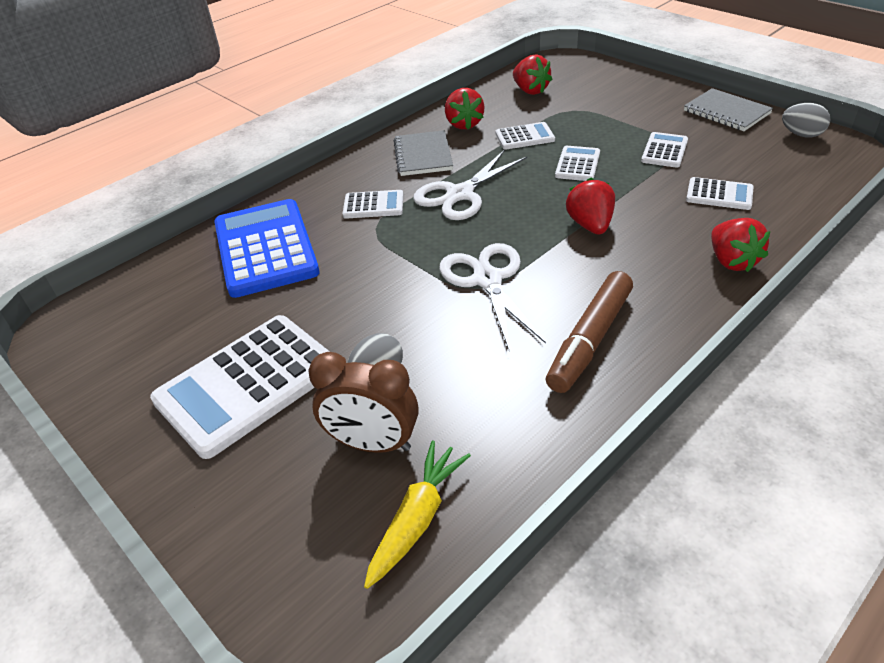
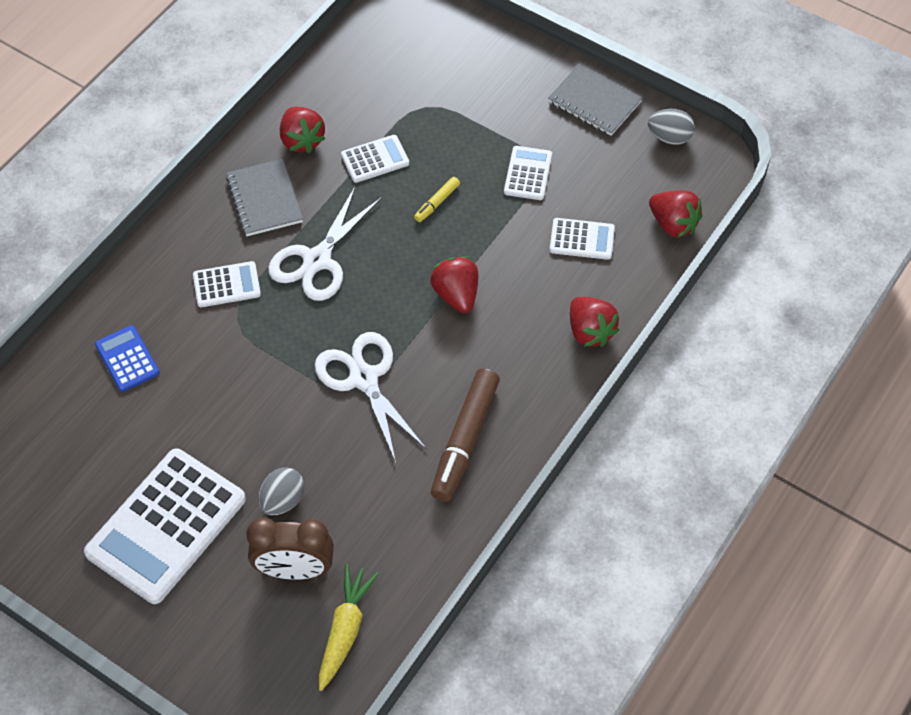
camera: 15 degrees left, 15 degrees up
blue calculator [214,199,320,298] -> blue calculator [95,325,160,392], size x0.48
red strawberry [513,55,553,95] -> red strawberry moved to [649,190,703,238]
white calculator [555,146,600,181] -> yellow marker [414,177,460,222]

